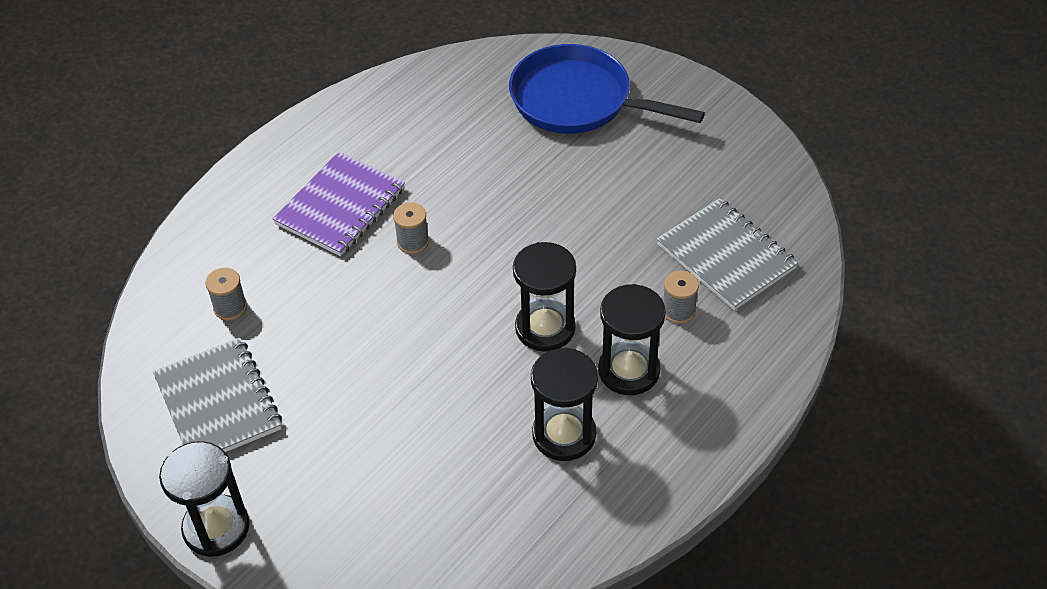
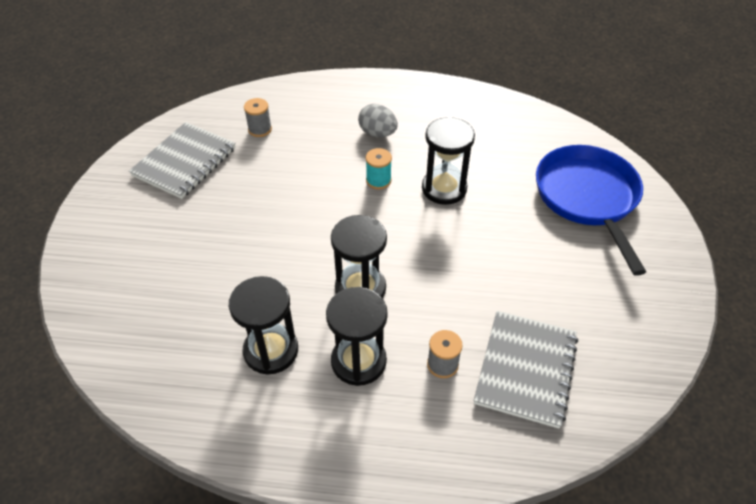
camera: 55 degrees right, 0 degrees up
black hourglass [159,441,250,557] -> black hourglass moved to [422,117,475,205]
purple notebook [273,152,405,256] -> grey egg [358,104,398,137]
grey spool [393,202,429,254] -> turquoise spool [366,148,392,190]

